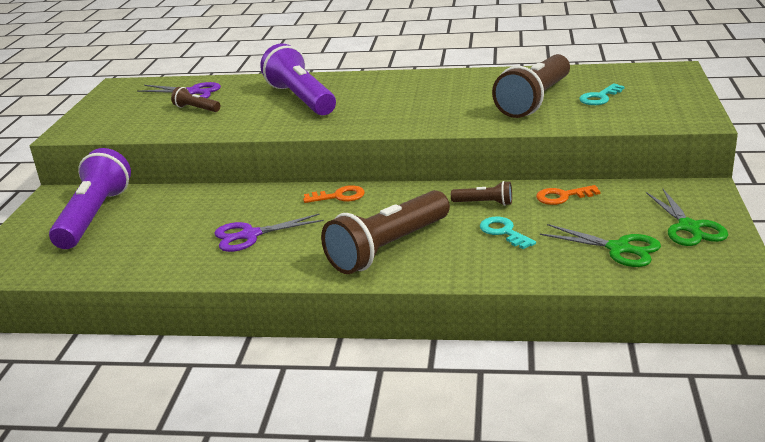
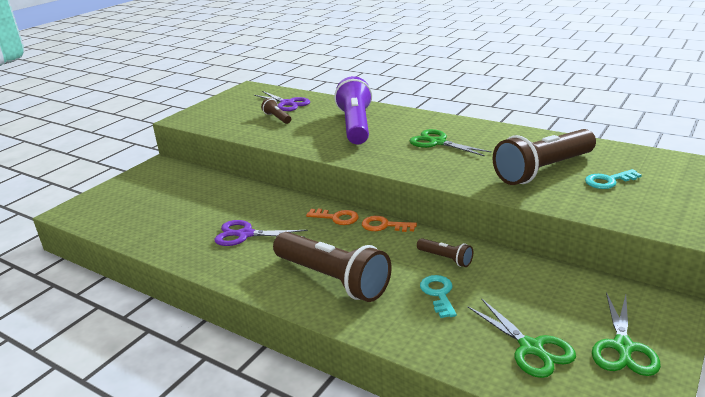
camera: 25 degrees right, 0 degrees up
purple flashlight [49,148,131,249] -> none
brown flashlight [321,190,450,274] -> brown flashlight turned 120 degrees counterclockwise [273,232,392,302]
orange key [536,185,601,205] -> orange key moved to [362,216,417,232]
none -> green scissors [410,129,492,156]

